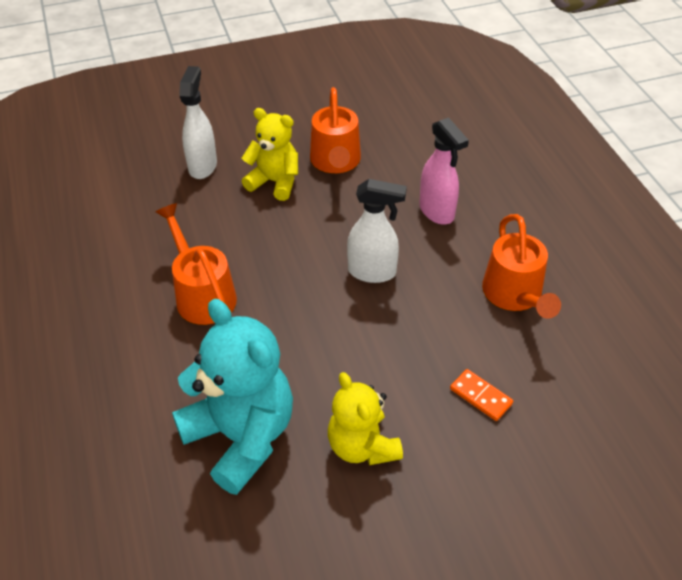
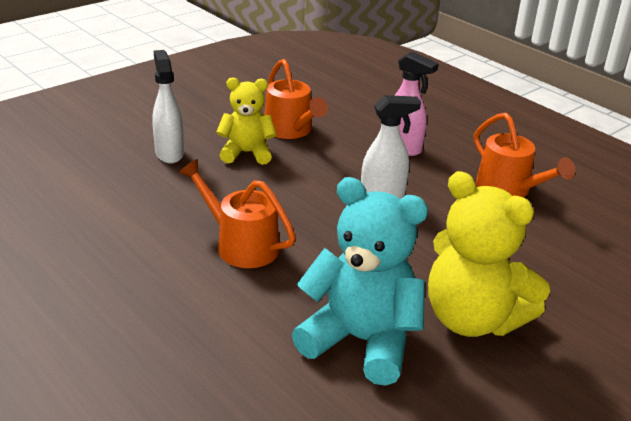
camera: 25 degrees left, 15 degrees down
yellow teddy bear [328,372,403,465] -> yellow teddy bear [428,171,550,337], size x1.61
orange domino [450,369,513,421] -> none

